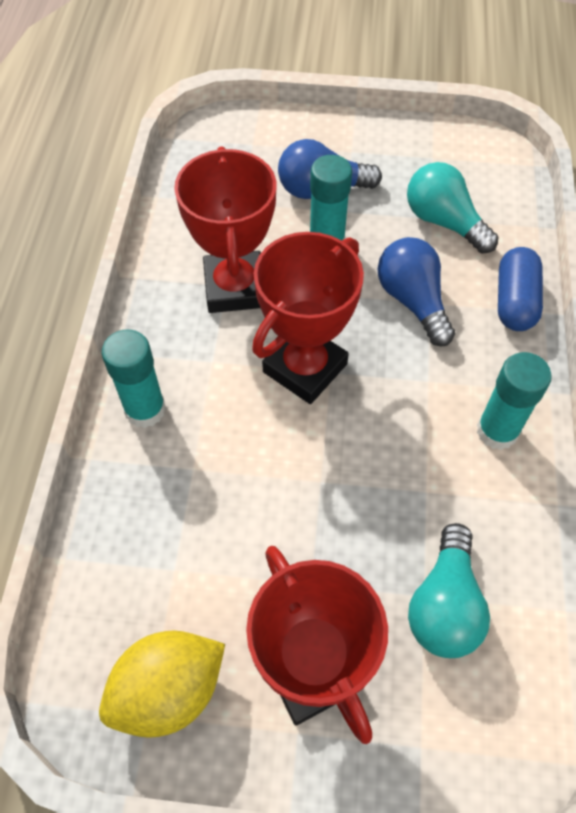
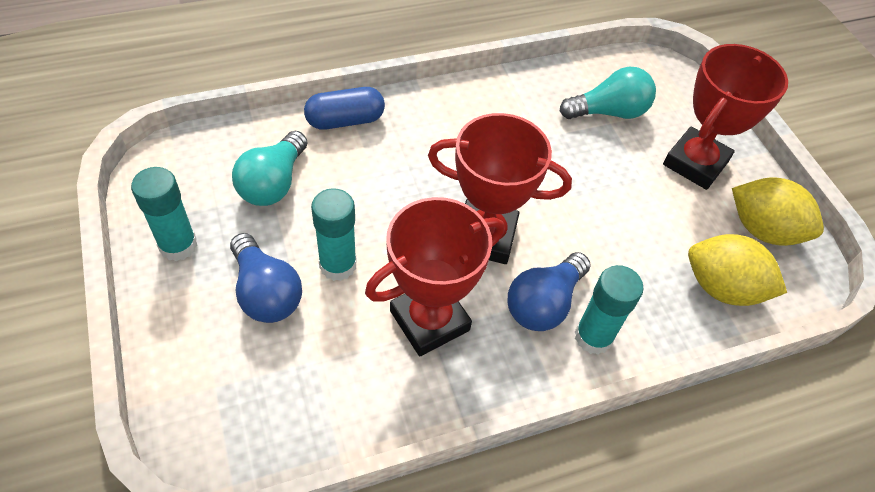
camera: 120 degrees left, 5 degrees down
blue light bulb [378,237,455,346] -> blue light bulb moved to [508,252,591,331]
turquoise glue stick [477,352,552,450] -> turquoise glue stick moved to [131,167,197,261]
none -> yellow lemon [688,234,787,306]

